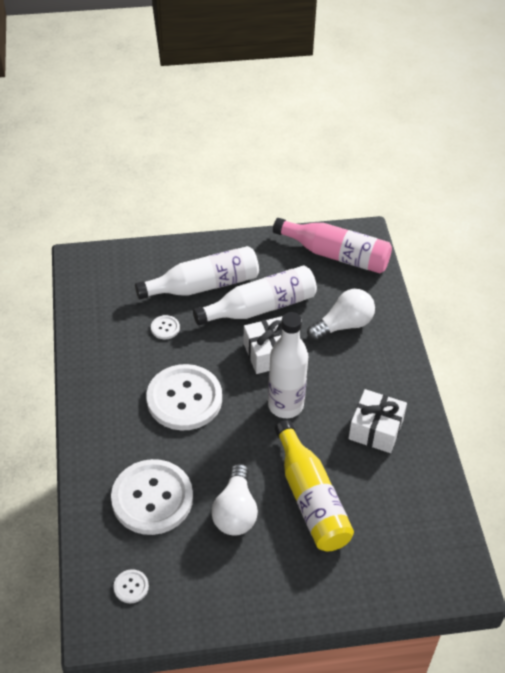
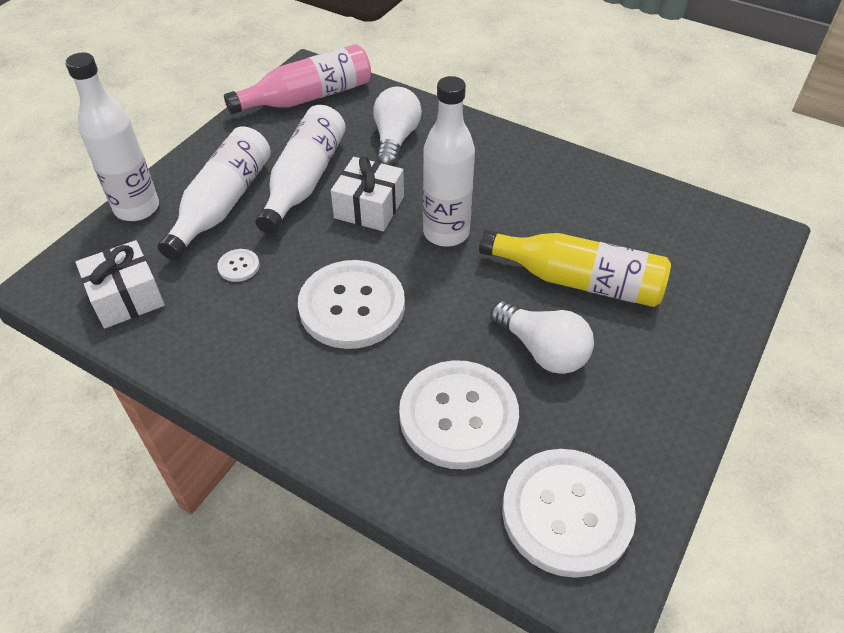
camera: 50 degrees left, 0 degrees up
white button [114,569,149,603] -> white button [502,449,636,578], size x2.48
white gift [348,389,407,453] -> white gift moved to [76,240,165,328]
none -> white bottle [65,53,159,221]

